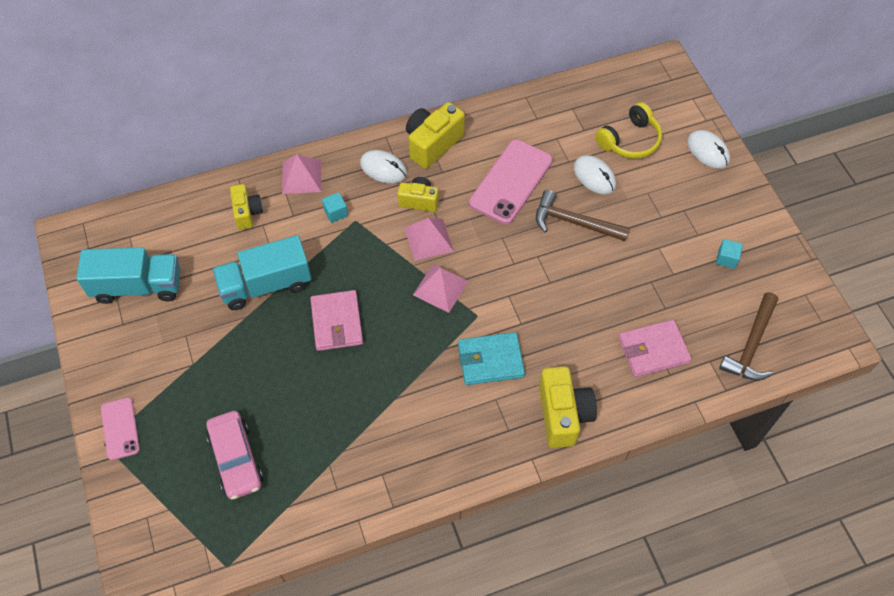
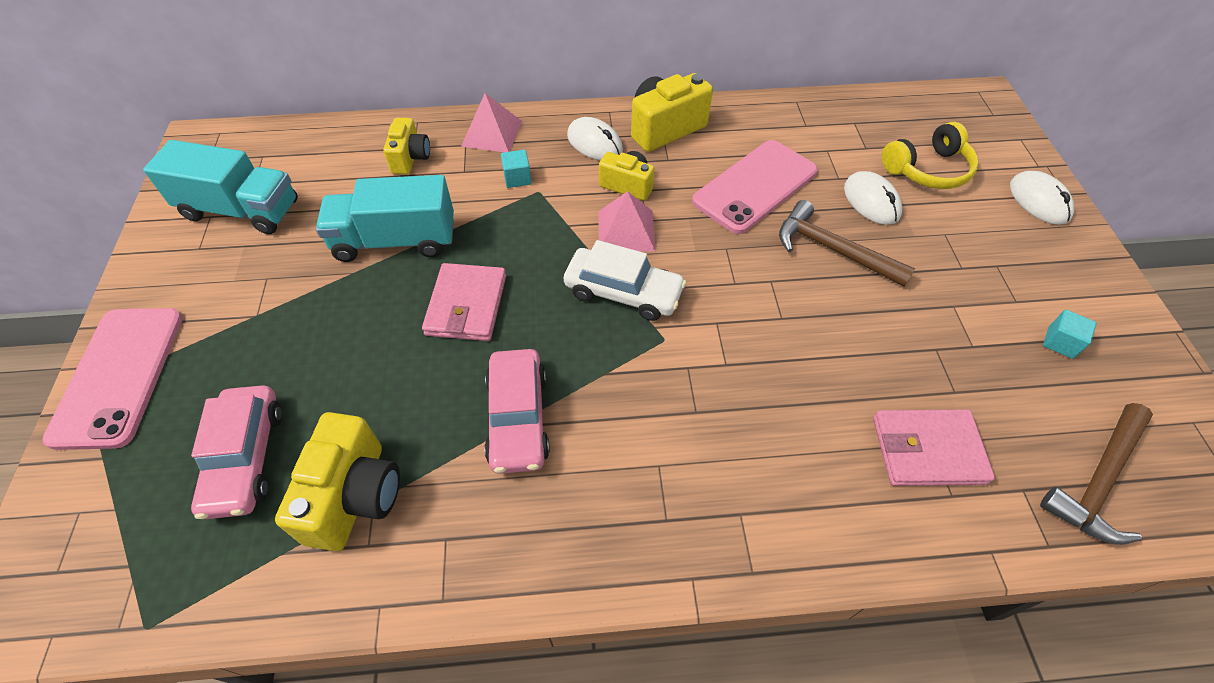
camera: 15 degrees right, 5 degrees down
pink phone [101,397,140,460] -> pink phone [42,308,183,450], size x1.77
pink pyramid [413,264,469,313] -> white car [564,240,686,321]
turquoise wallet [458,332,525,385] -> none
yellow camera [539,366,597,448] -> yellow camera moved to [275,412,400,551]
none -> pink car [484,349,550,474]

